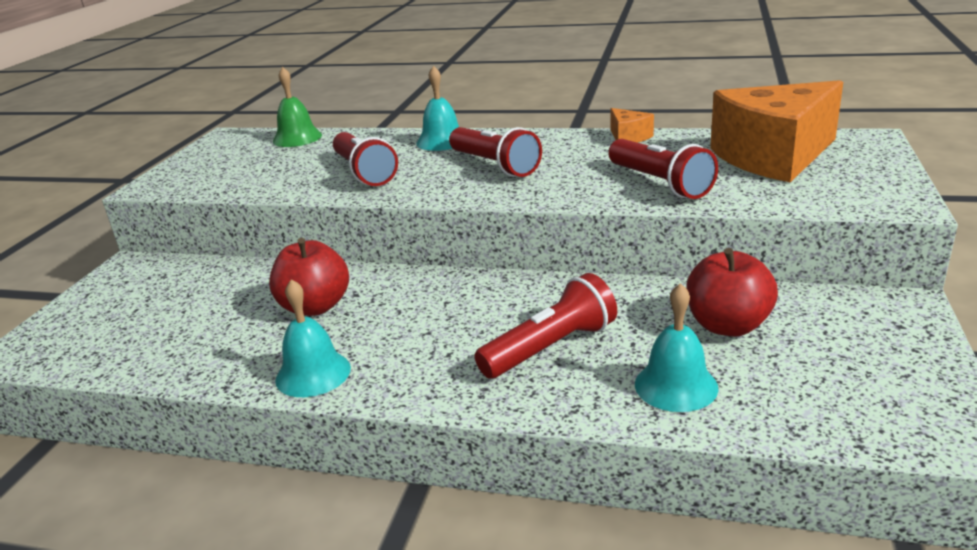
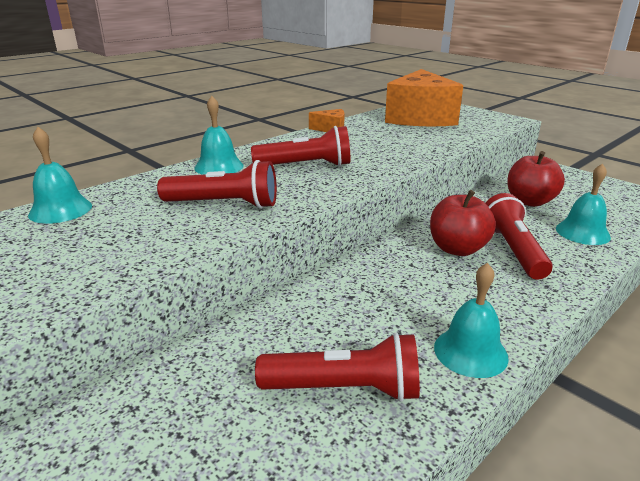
camera: 60 degrees left, 0 degrees up
red apple [269,238,349,316] -> red apple moved to [430,190,496,256]
green bell [273,67,322,147] -> turquoise bell [28,127,92,224]
red flashlight [608,139,718,199] -> red flashlight moved to [255,333,420,402]

